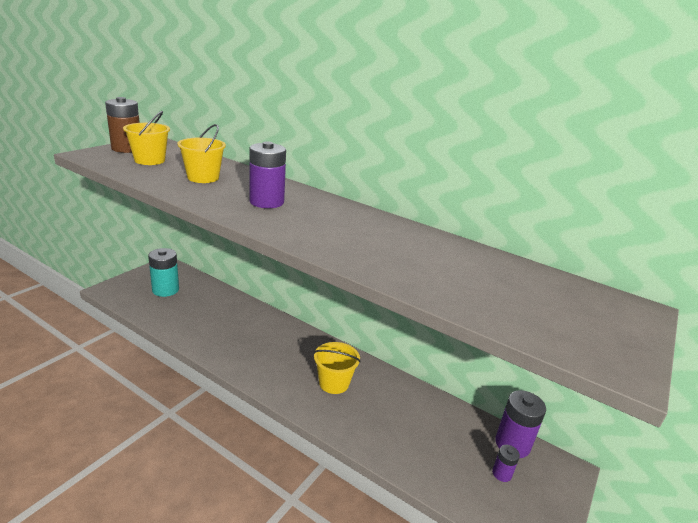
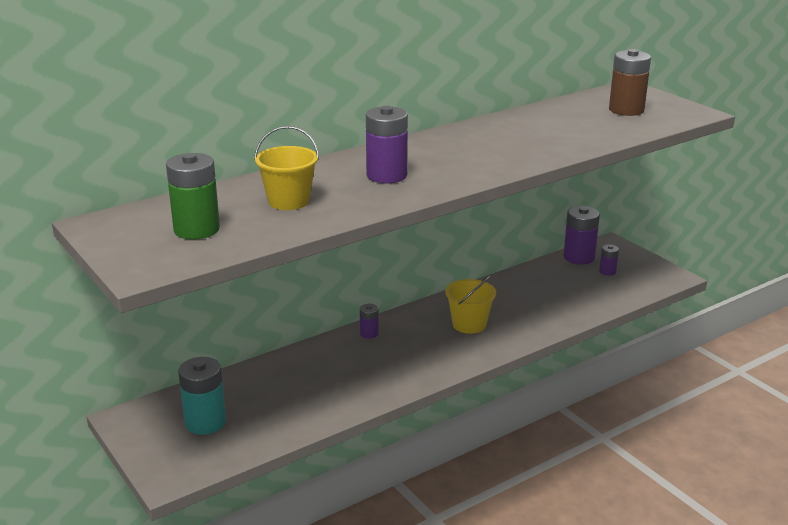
camera: 65 degrees left, 0 degrees up
brown battery [105,97,140,153] -> brown battery moved to [609,49,651,116]
yellow bucket [123,111,170,165] -> green battery [166,153,220,239]
none -> purple battery [360,304,379,339]

